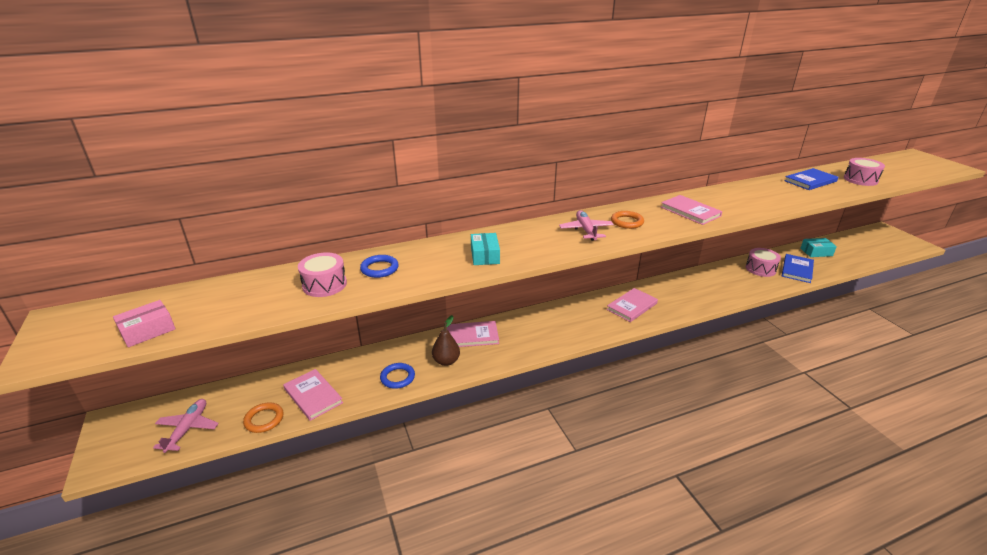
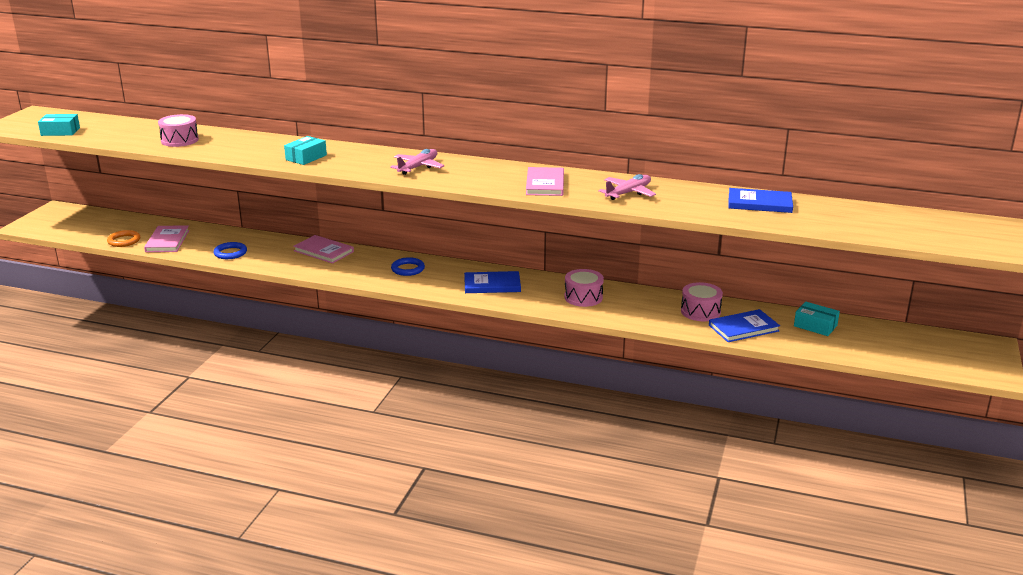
camera: 40 degrees right, 5 degrees down
pink box [113,300,176,347] -> turquoise box [38,114,80,136]
pink plane [153,399,219,453] -> pink plane moved to [598,174,656,200]
blue ring [360,255,399,278] -> blue ring moved to [391,257,425,276]
brown pear [432,315,460,366] -> none
pink book [607,288,658,322] -> blue book [464,271,521,293]
orange ring [611,211,644,229] -> none
pink drum [844,158,885,186] -> pink drum moved to [564,269,604,307]

